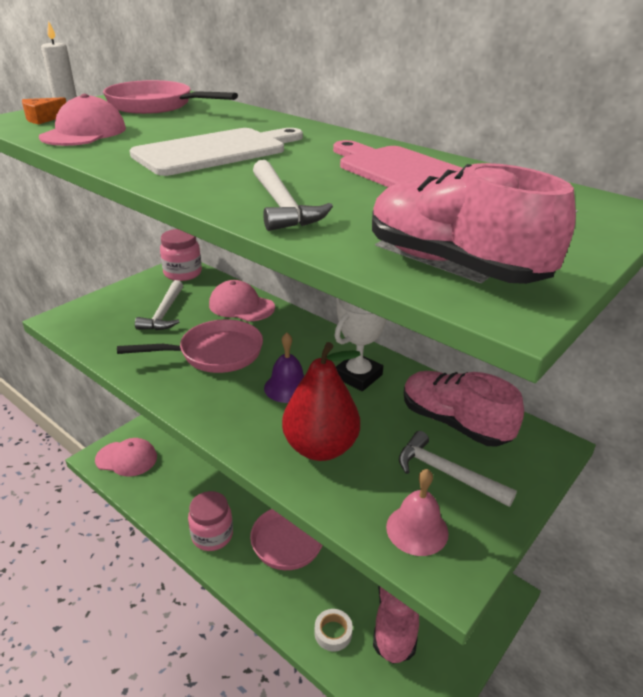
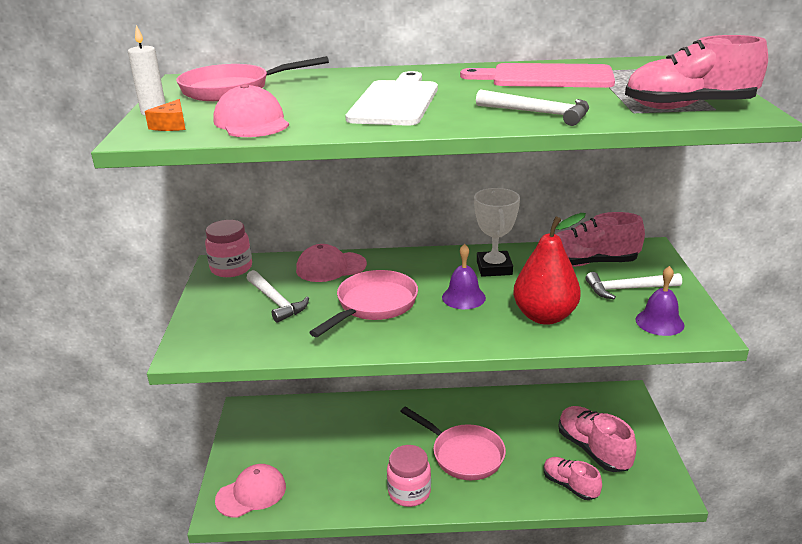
camera: 40 degrees left, 5 degrees down
white tape [315,609,353,651] -> pink shoe [544,457,602,500]
pink bell [386,469,449,556] -> purple bell [635,266,685,336]

